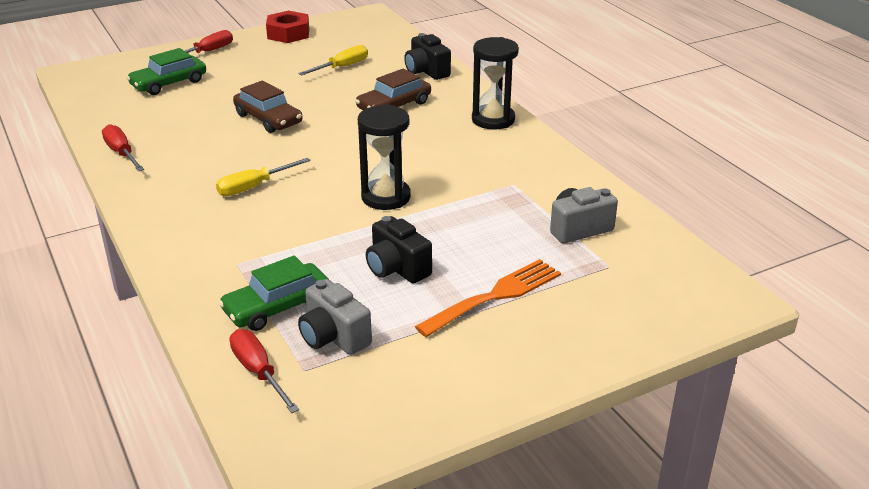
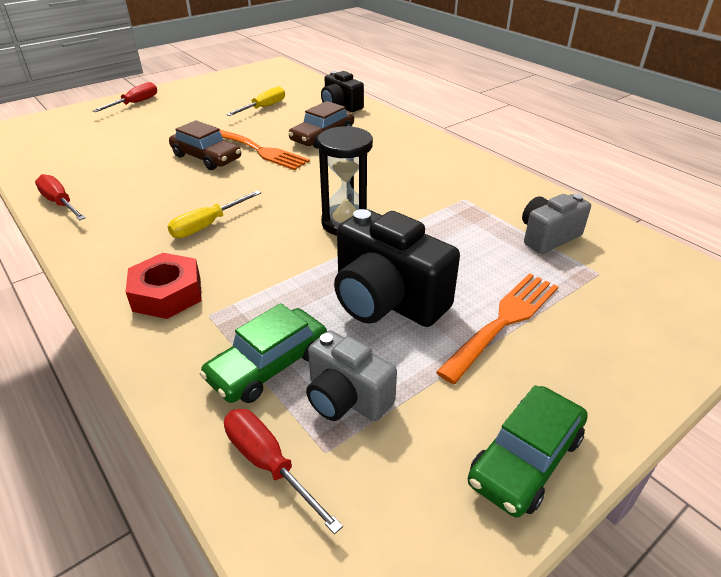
camera: 10 degrees left, 5 degrees up
green car [127,48,206,95] -> green car moved to [468,385,588,517]
red nut [266,10,309,43] -> red nut moved to [125,253,202,319]
black camera [366,216,432,283] -> black camera [334,209,460,327], size x1.62
black hourglass [472,37,519,130] -> none
none -> orange fork [220,130,310,170]

